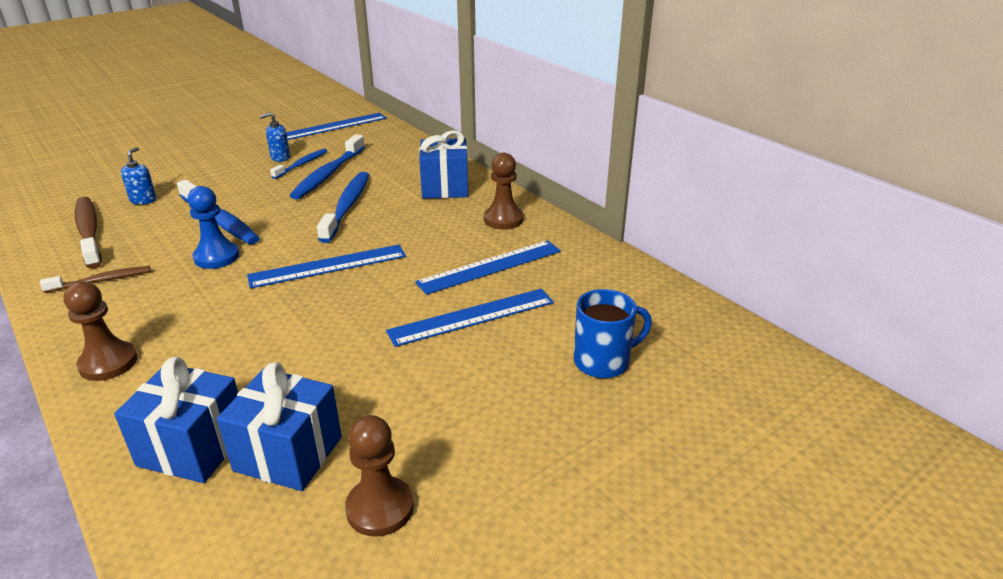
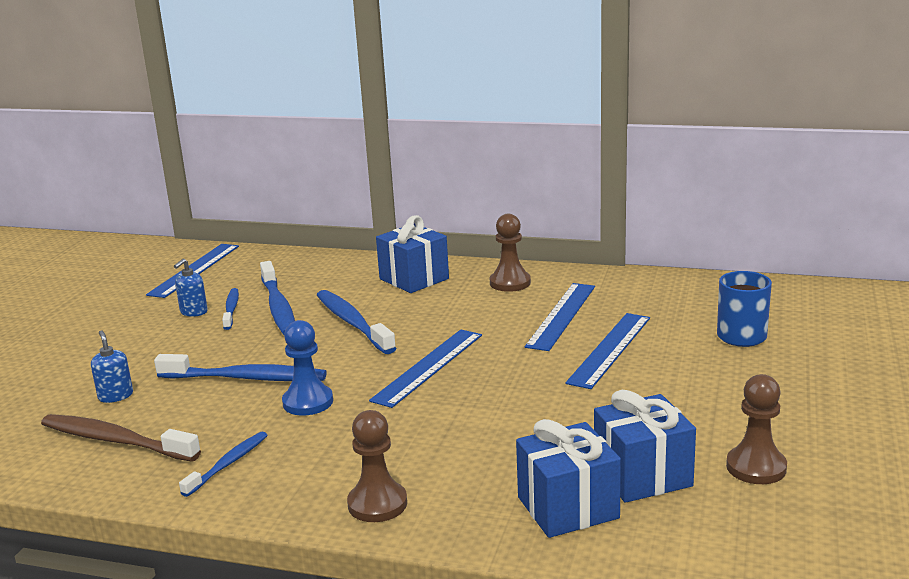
camera: 35 degrees left, 10 degrees down
brown toothbrush [40,266,151,293] -> blue toothbrush [179,431,267,497]

